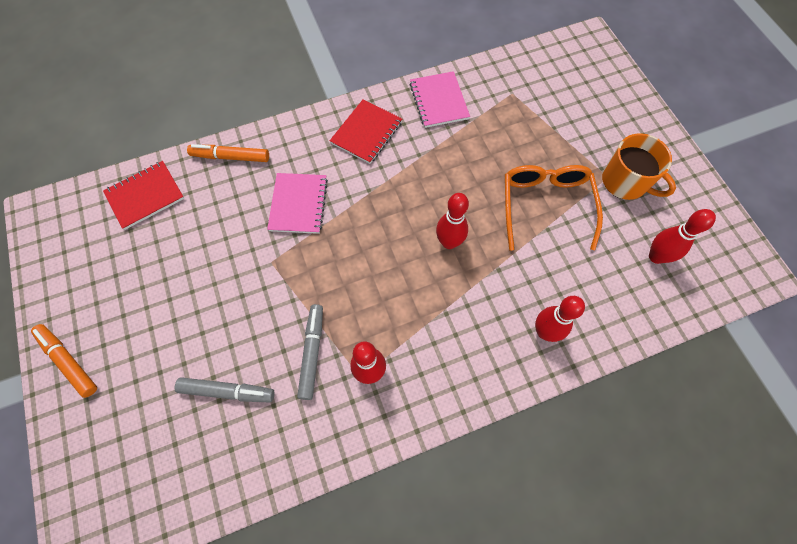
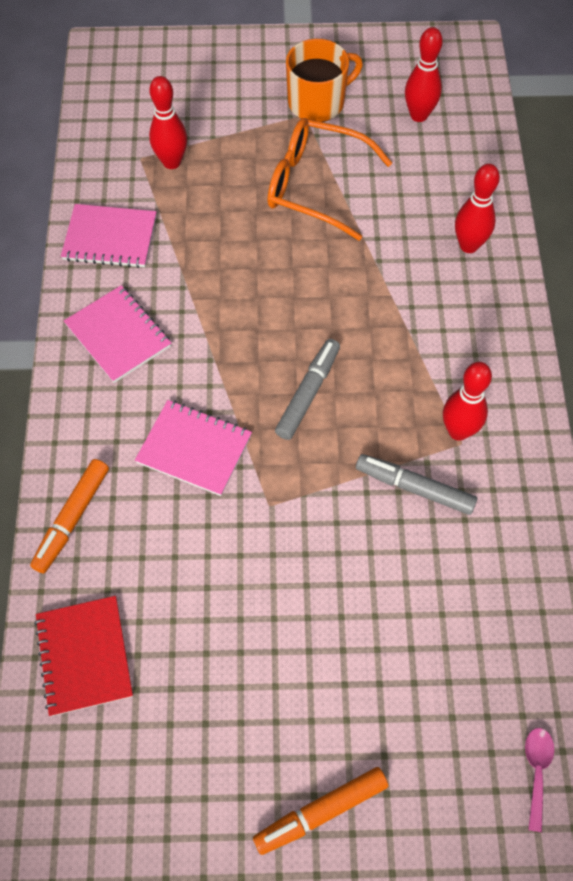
camera: 70 degrees left, 5 degrees down
grey marker [175,377,274,403] -> grey marker moved to [275,339,340,440]
red notebook [330,99,402,164] -> pink notebook [64,285,171,383]
red bowling pin [436,193,469,249] -> red bowling pin moved to [149,76,187,169]
none -> pink spoon [525,728,554,832]

